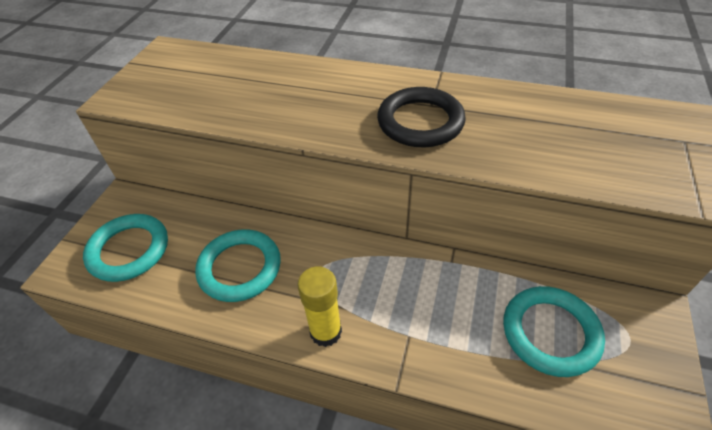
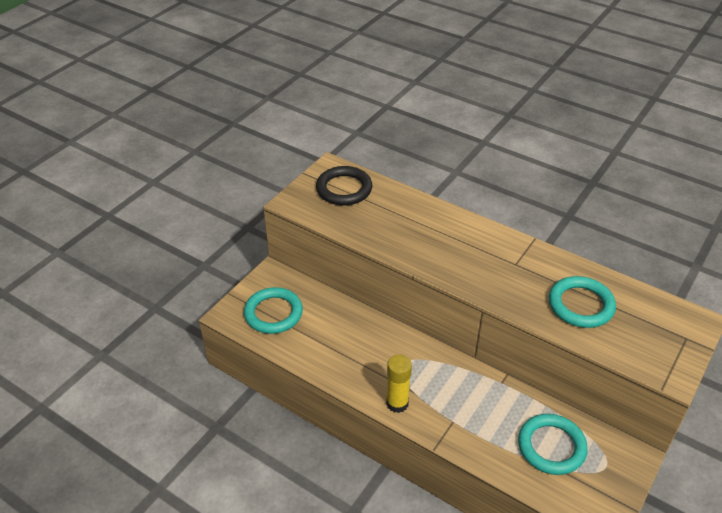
camera: 15 degrees right, 5 degrees down
turquoise ring [195,229,281,302] -> turquoise ring moved to [549,276,616,328]
black ring [377,87,466,147] -> black ring moved to [316,166,372,205]

